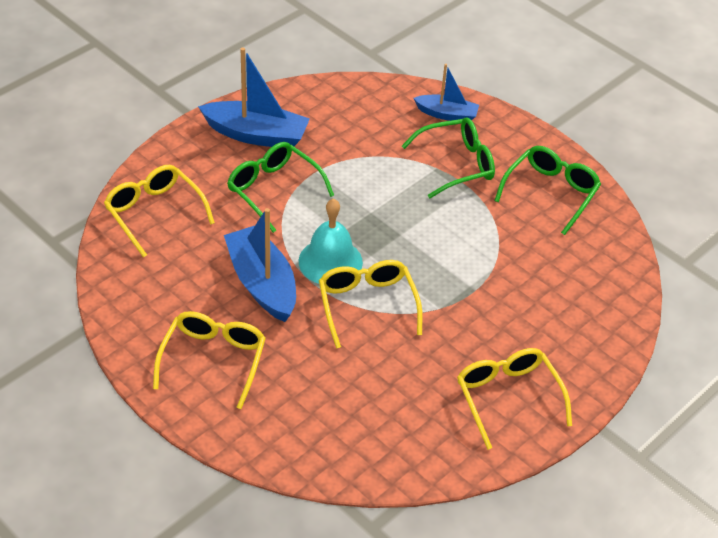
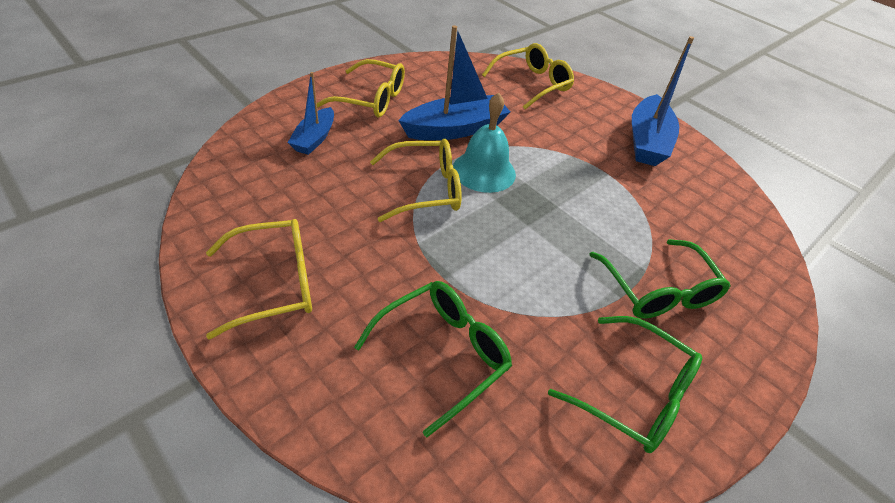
camera: 90 degrees right, 0 degrees up
green glasses [227,142,334,233] -> green glasses moved to [354,281,512,437]
blue boat [414,64,479,121] -> blue boat moved to [288,72,334,155]

